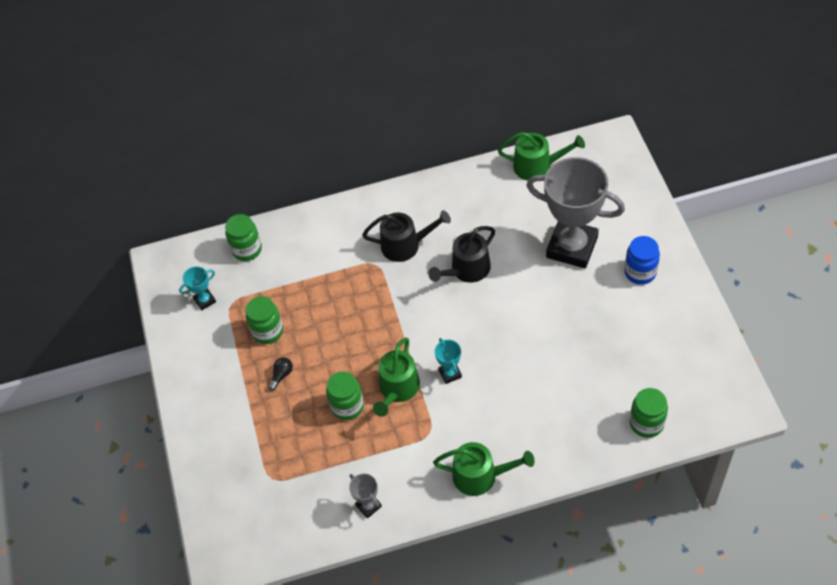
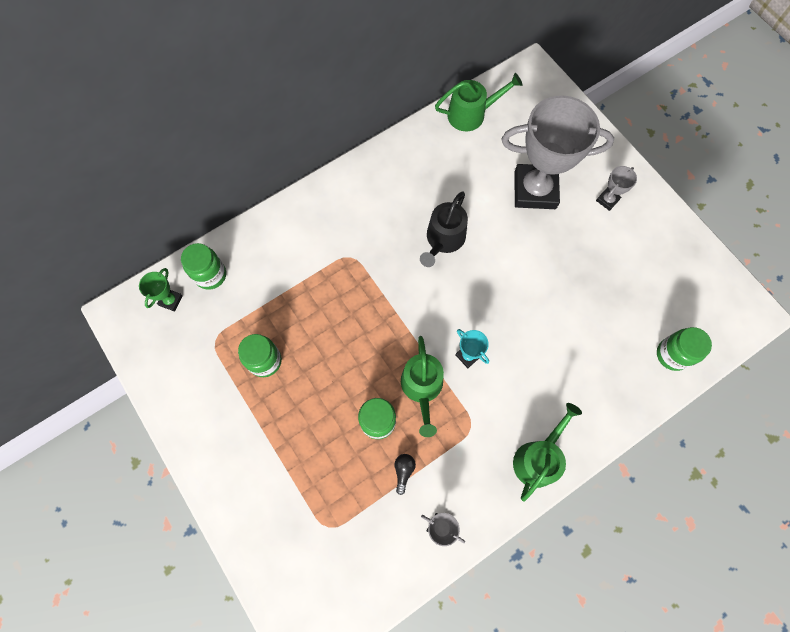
camera: 25 degrees left, 15 degrees up
turquoise trophy [179,266,216,310] -> none
black light bulb [268,357,293,391] -> black light bulb moved to [394,454,416,495]
black watering can [362,210,451,262] -> none
green watering can [433,442,535,496] -> green watering can turned 45 degrees counterclockwise [513,403,582,502]
blue jar [625,236,660,285] -> grey trophy [596,166,637,211]
none -> green trophy [139,268,183,312]

